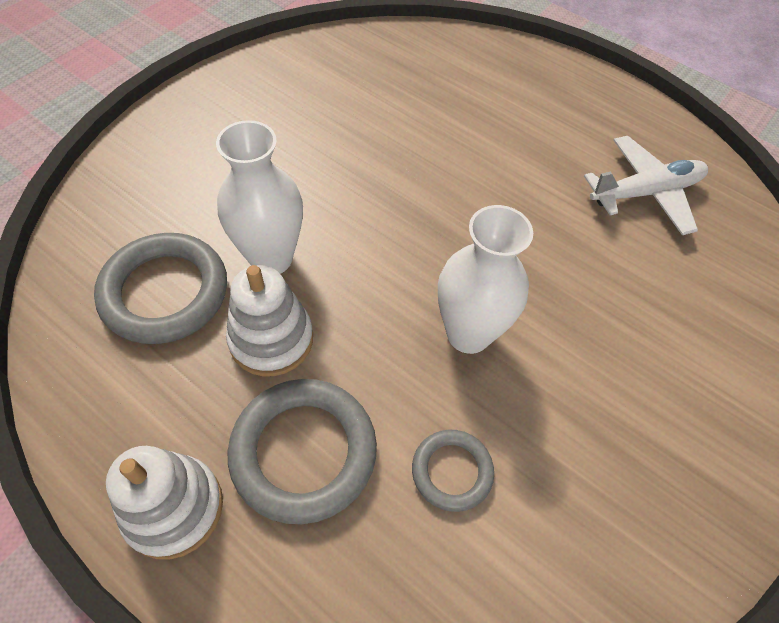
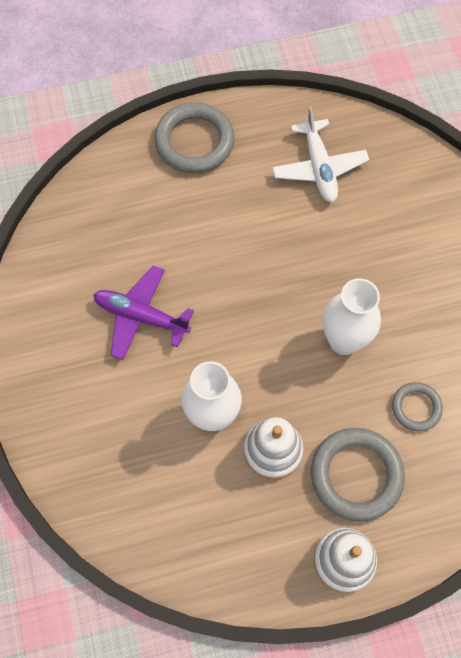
camera: 50 degrees left, 10 degrees up
grey ring [94,233,227,344] -> grey ring moved to [154,102,235,173]
white plane [584,136,708,235] -> white plane turned 150 degrees clockwise [272,107,369,202]
none -> purple plane [93,266,194,360]

